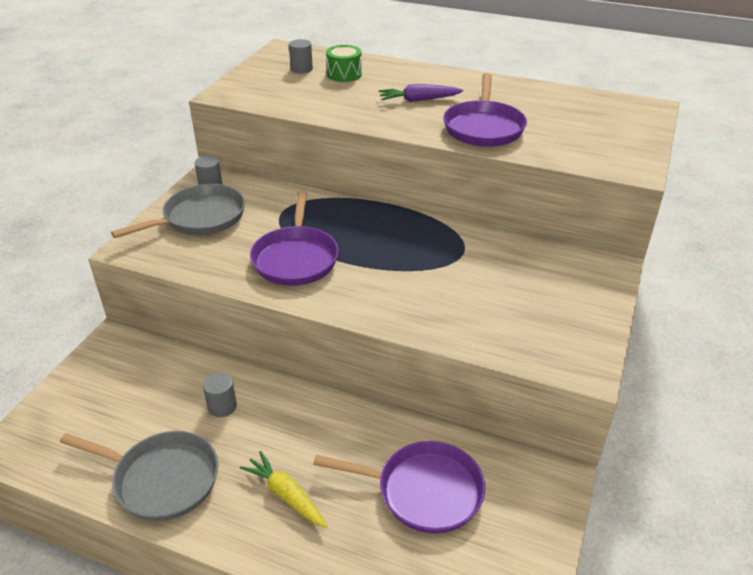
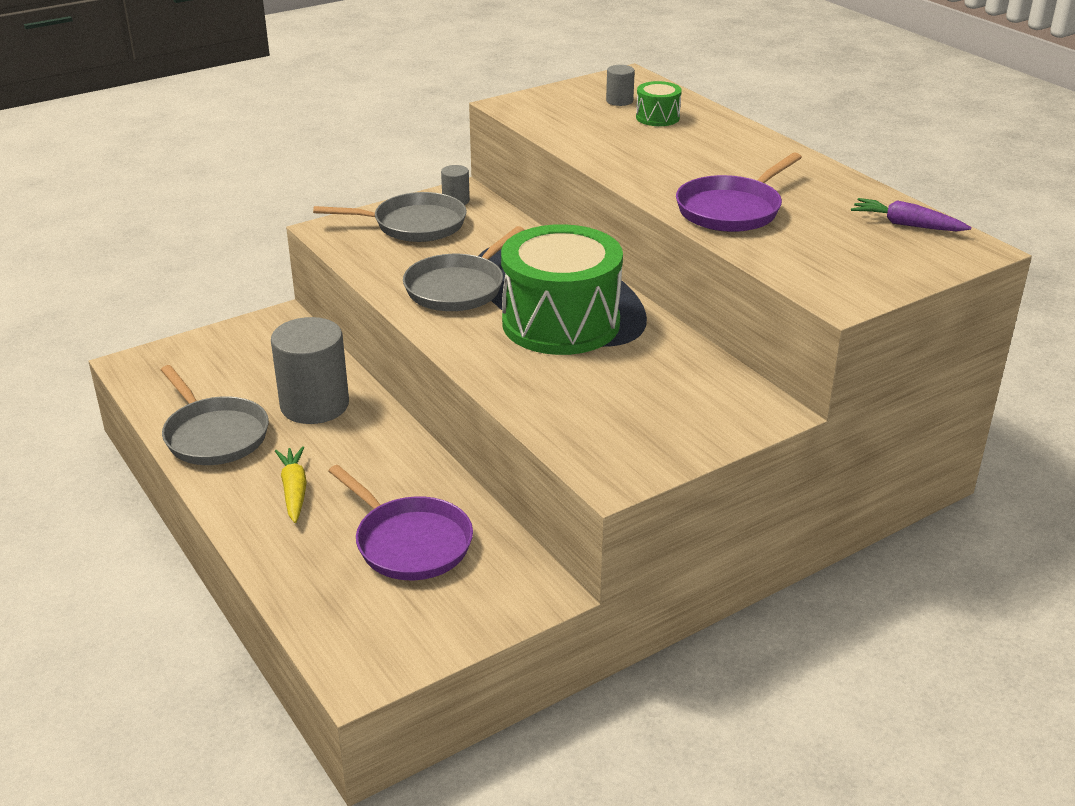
camera: 35 degrees right, 5 degrees down
grey cylinder [203,373,237,417] -> grey cylinder [271,317,349,424], size x2.21
purple pan [250,191,339,286] -> grey pan [403,226,525,311]
purple carrot [379,84,463,102] -> purple carrot moved to [851,198,971,231]
none -> green drum [501,224,623,355]

